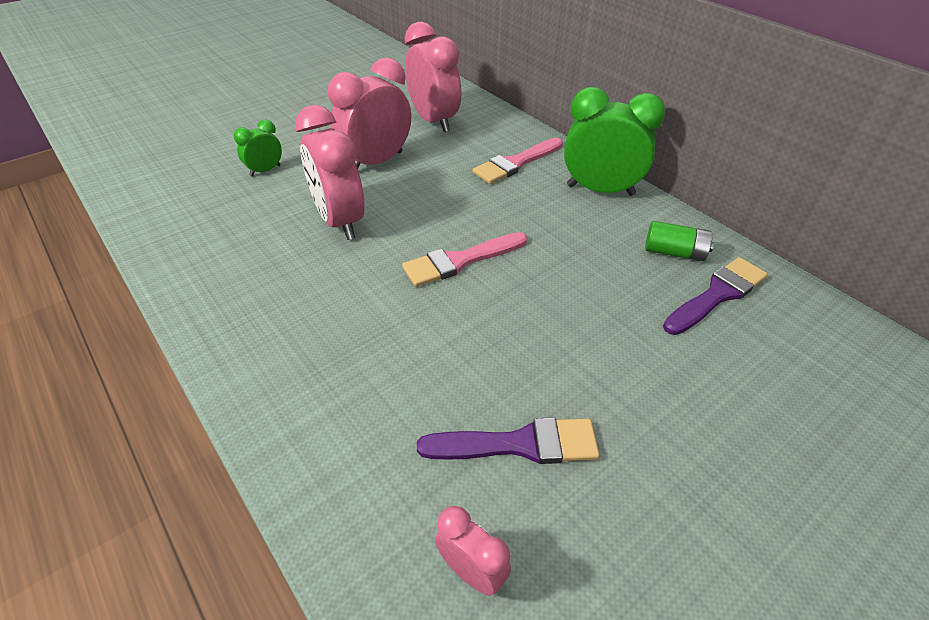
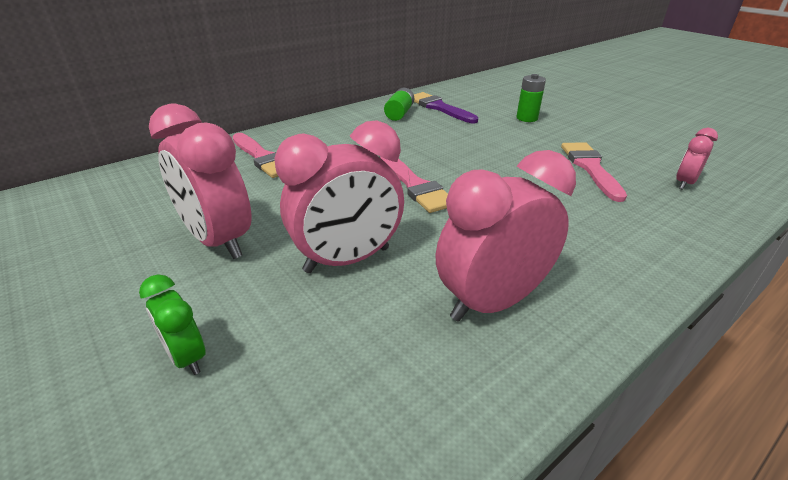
camera: 90 degrees left, 10 degrees down
pink clock [405,22,462,132] -> pink clock moved to [436,150,576,322]
purple brush [417,417,599,464] -> pink brush [561,142,627,202]
green clock [564,87,665,196] -> none
none -> green battery [516,74,546,122]

